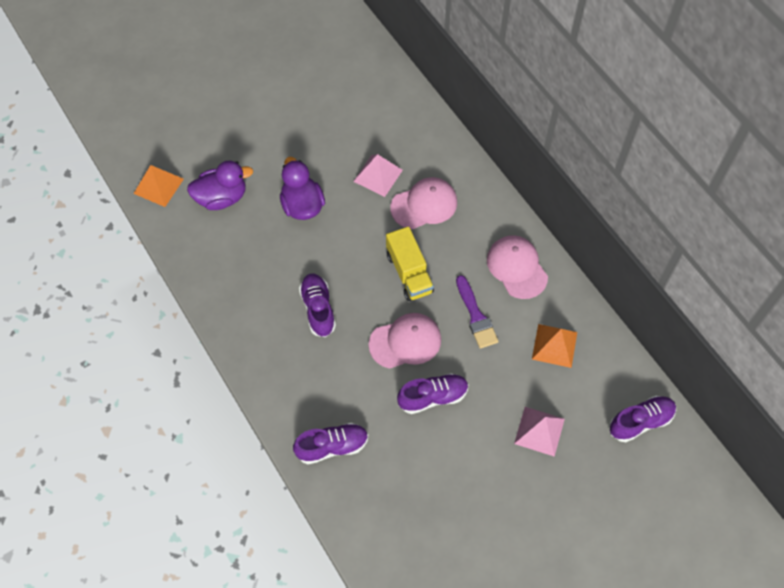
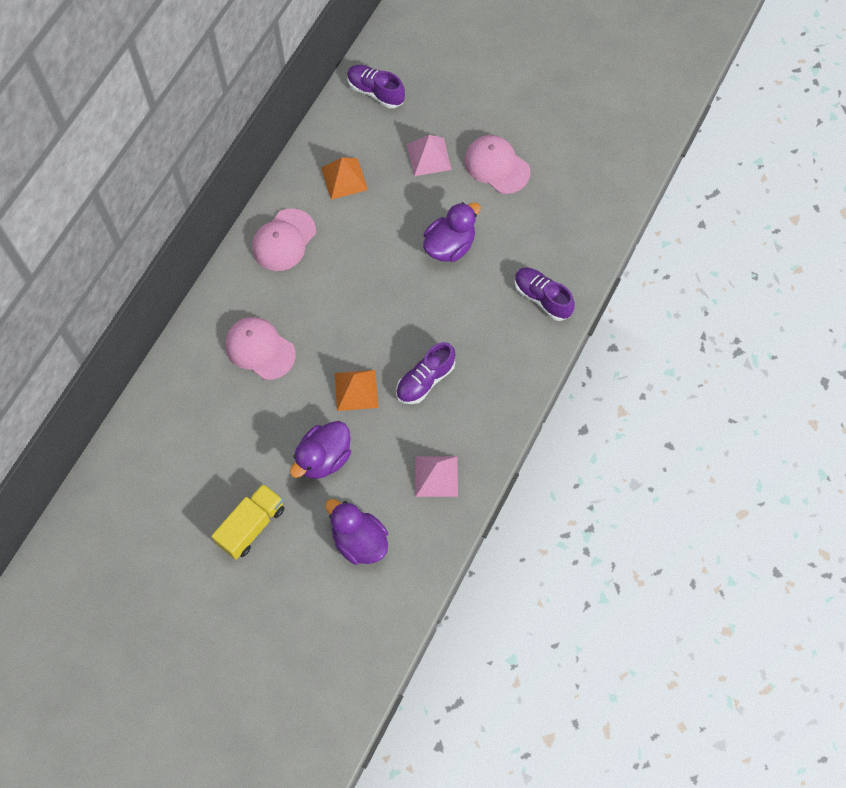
camera: 120 degrees left, 5 degrees up
orange pyramid [134,165,184,207] -> orange pyramid moved to [335,370,378,411]
pink pyramid [353,154,403,197] -> pink pyramid moved to [415,456,458,497]
pink cap [369,313,441,369] -> pink cap moved to [464,135,530,194]
yellow truck [386,226,434,301] -> yellow truck moved to [211,483,284,560]
purple shoe [397,373,469,414] -> purple duck [423,202,481,262]
purple brush [456,275,499,349] -> none

